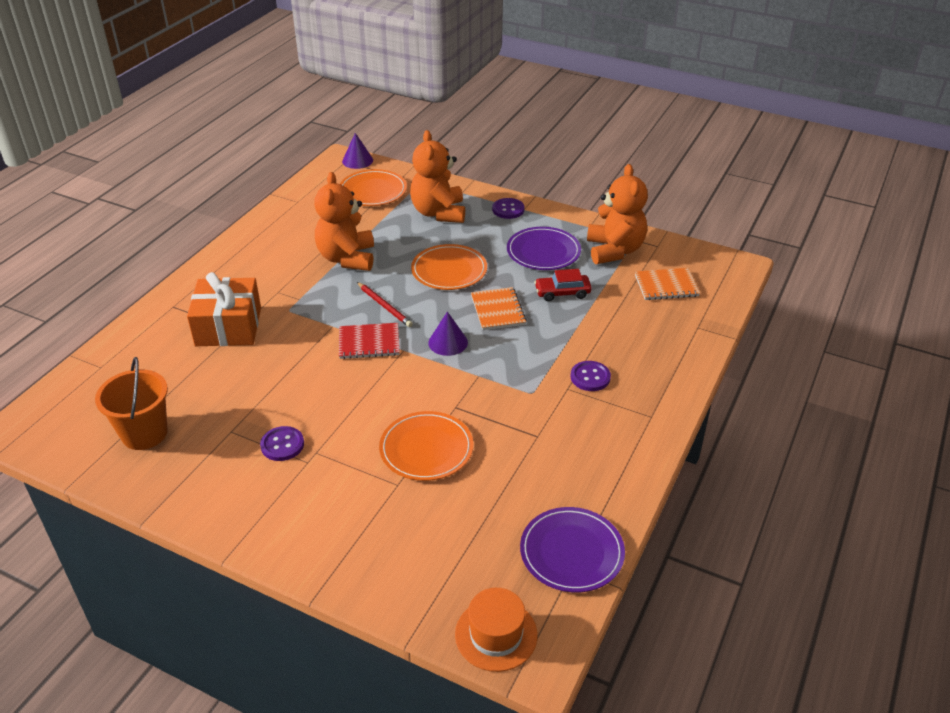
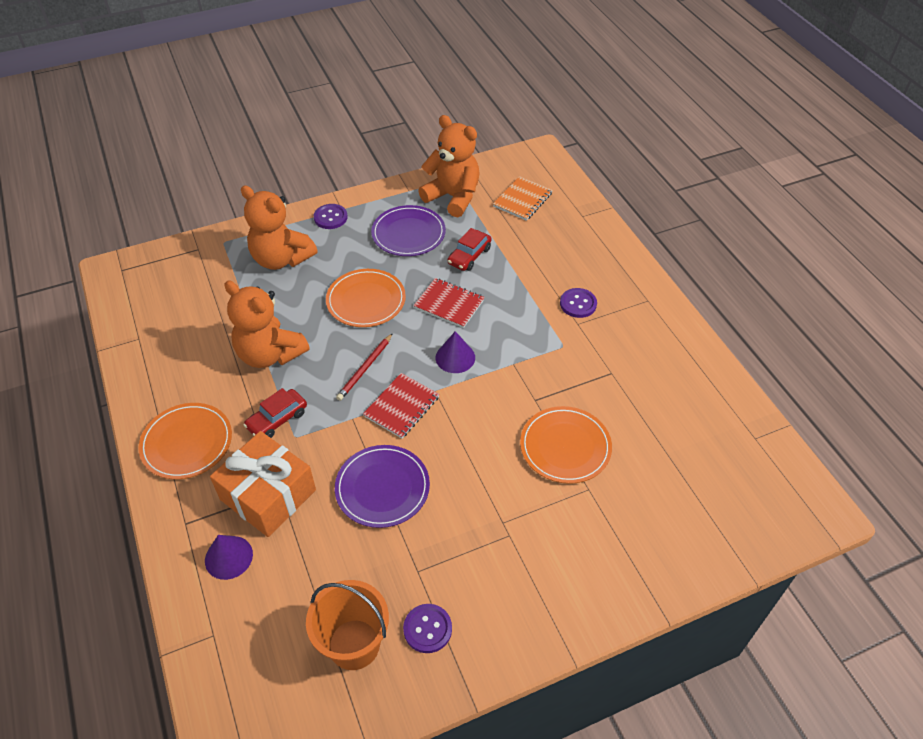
camera: 50 degrees left, 10 degrees up
purple button [260,426,304,461] -> purple button moved to [403,604,452,653]
orange plate [340,169,407,206] -> orange plate moved to [138,403,232,479]
purple cone [342,133,373,169] -> purple cone moved to [205,535,253,580]
red pencil [357,282,413,327] -> red pencil turned 120 degrees clockwise [336,333,393,401]
orange hat [455,588,538,672] -> none
orange notebook [471,287,527,330] -> red notebook [413,278,485,328]
purple plate [520,507,625,592] -> purple plate moved to [335,445,430,528]
none -> red car [244,388,307,438]

